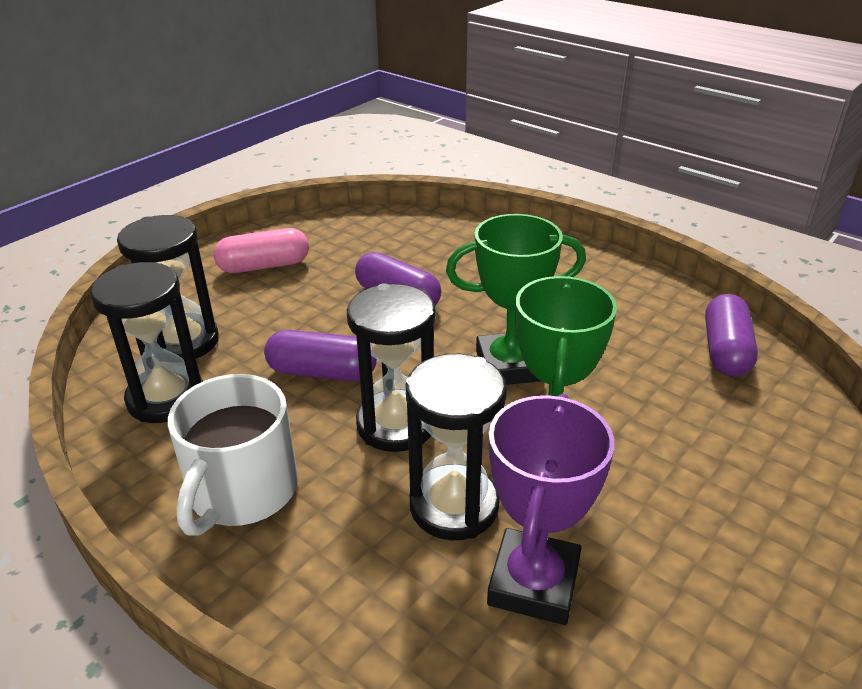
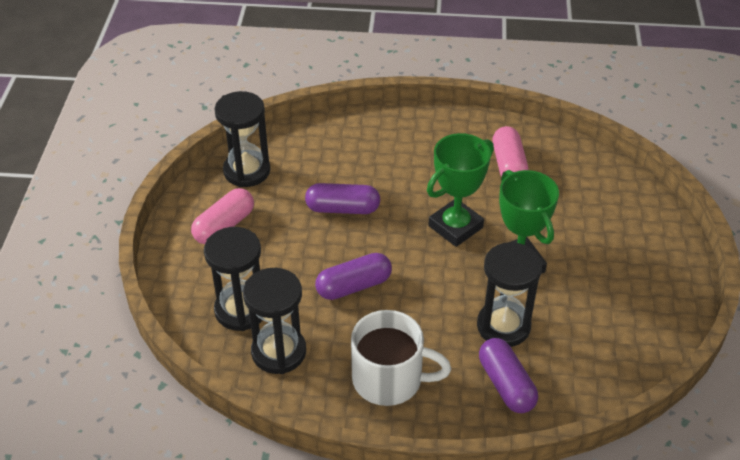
camera: 35 degrees left, 10 degrees up
white mug [168,374,298,536] -> white mug turned 60 degrees counterclockwise [351,310,451,406]
black hourglass [347,283,436,452] -> black hourglass moved to [214,91,270,187]
purple trophy [487,394,615,625] -> none
purple capsule [705,294,758,376] -> purple capsule moved to [479,338,538,413]
none -> pink capsule [493,126,528,177]

